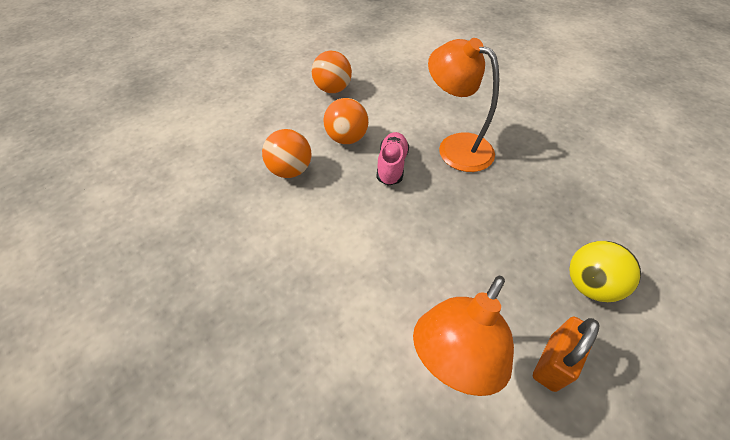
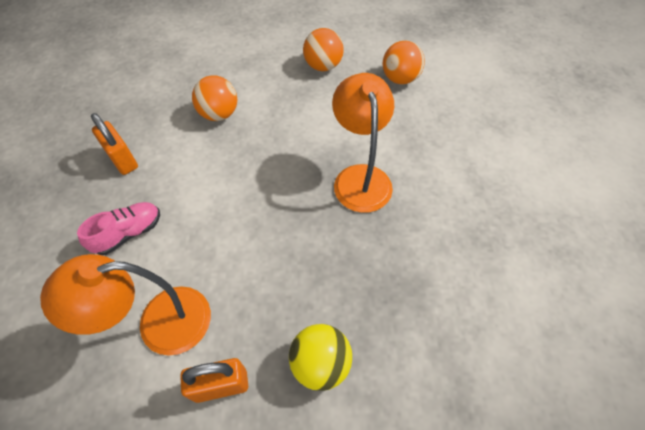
camera: 40 degrees right, 5 degrees up
orange ball [323,98,369,144] -> orange ball moved to [383,40,425,84]
pink shoe [376,132,409,186] -> pink shoe moved to [77,202,160,255]
none -> orange padlock [91,113,138,175]

